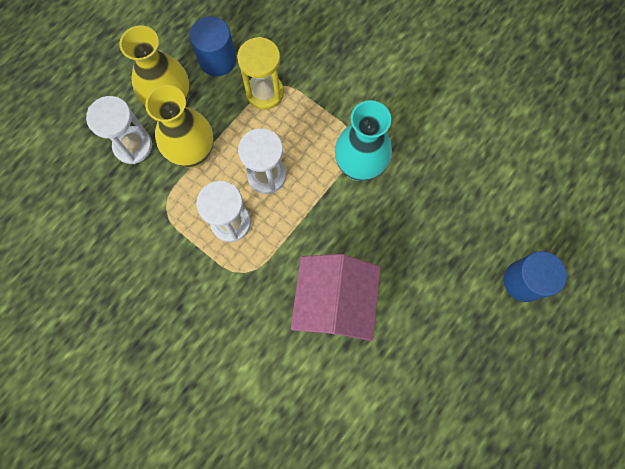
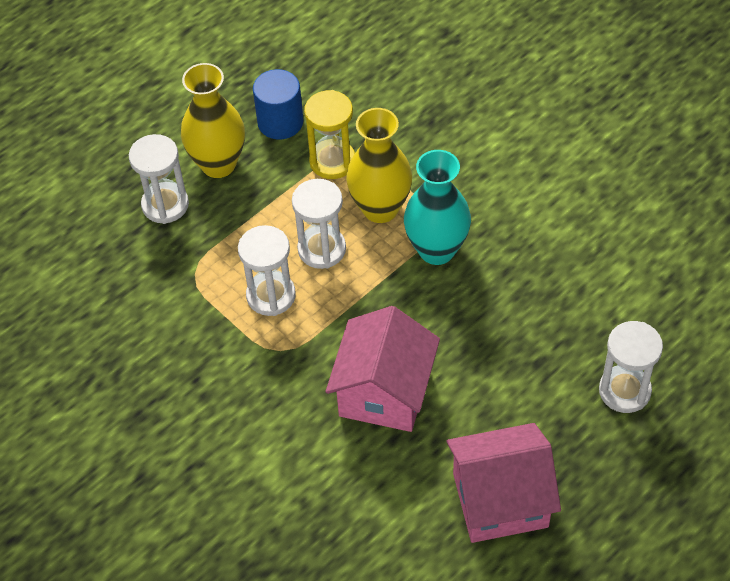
camera: 10 degrees right, 20 degrees down
yellow vase [145,85,214,168] -> yellow vase moved to [346,108,412,223]
blue cylinder [504,251,567,302] -> white hourglass [599,321,663,413]
none -> pink house [447,423,561,543]

